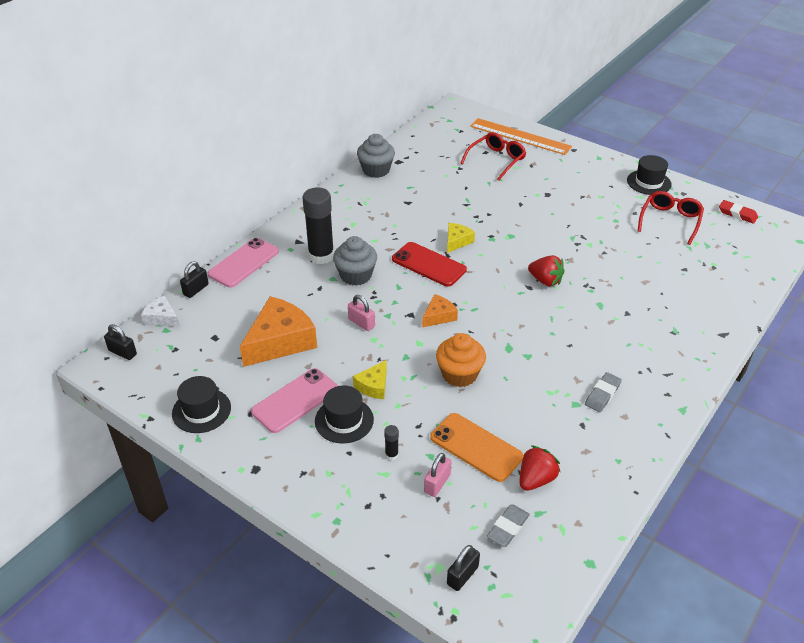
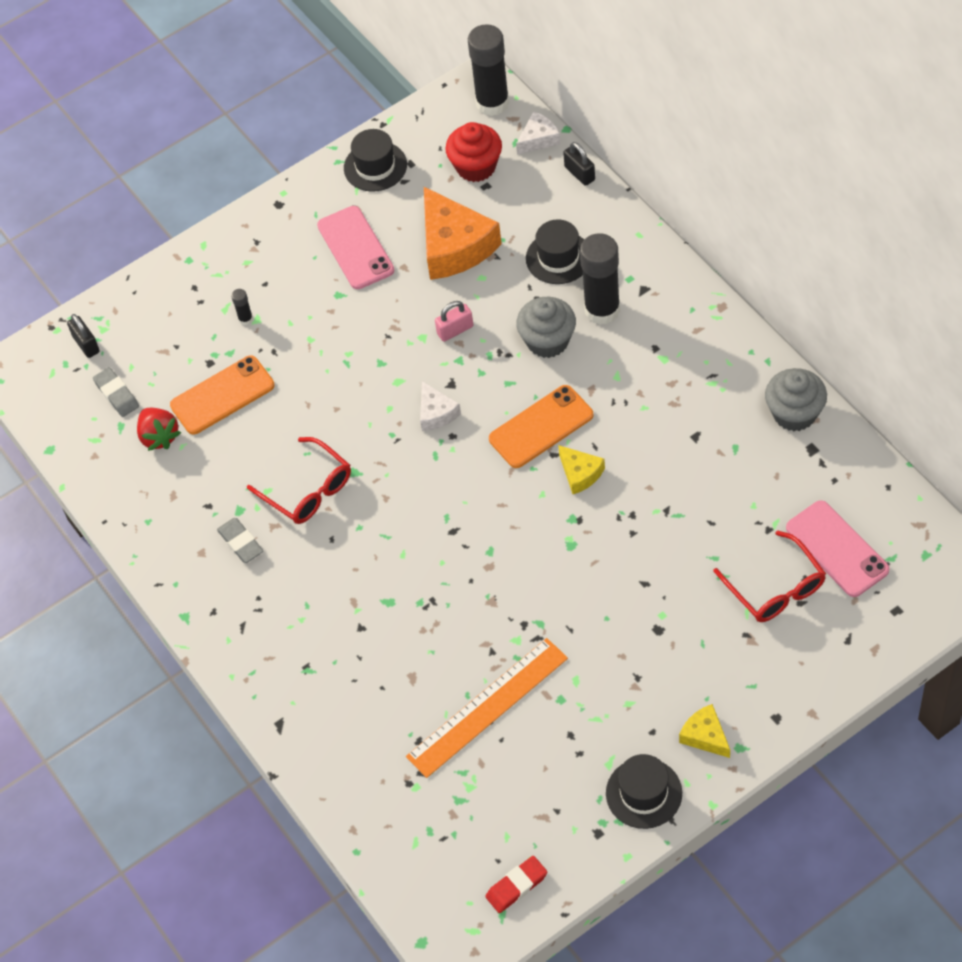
camera: 115 degrees right, 15 degrees up
black padlock [104,324,137,360] -> black glue stick [468,24,509,116]
pink phone [208,238,279,288] -> pink phone moved to [786,500,889,597]
black hat [315,385,374,444] -> black hat moved to [526,219,584,284]
yellow cheese [353,360,387,399] -> yellow cheese moved to [679,704,730,758]
red phone [392,242,467,287] -> orange phone [489,385,594,468]
orange cheese [422,294,458,327] -> white cheese [420,381,461,431]
pink padlock [424,453,451,497] -> none
orange cupcake [436,333,486,387] -> none
orange ruler [470,118,572,155] -> orange ruler moved to [406,638,568,778]
red strawberry [528,255,565,287] -> none
red glasses [638,191,704,245] -> red glasses moved to [247,437,351,524]
none -> red cupcake [445,122,502,182]

